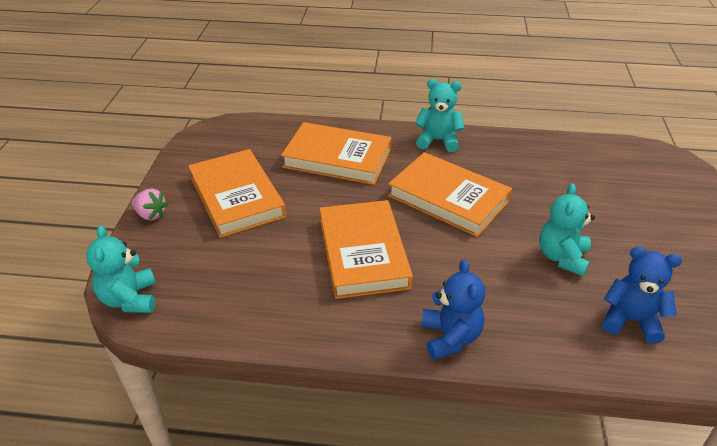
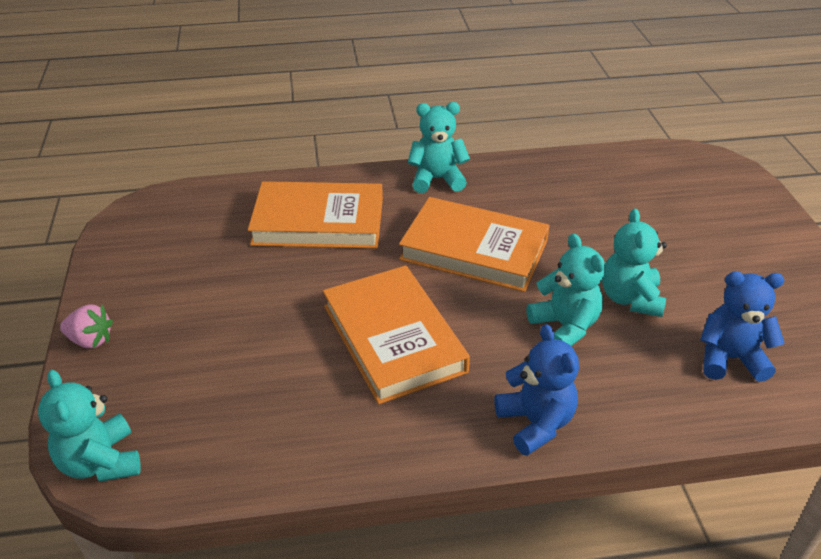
camera: 15 degrees left, 0 degrees up
orange book [188,149,286,238] -> none
none -> turquoise teddy bear [527,233,605,346]

